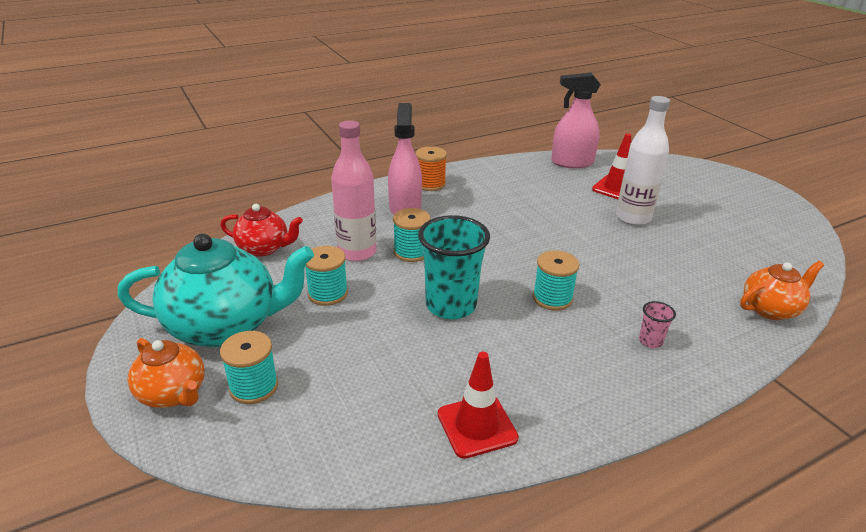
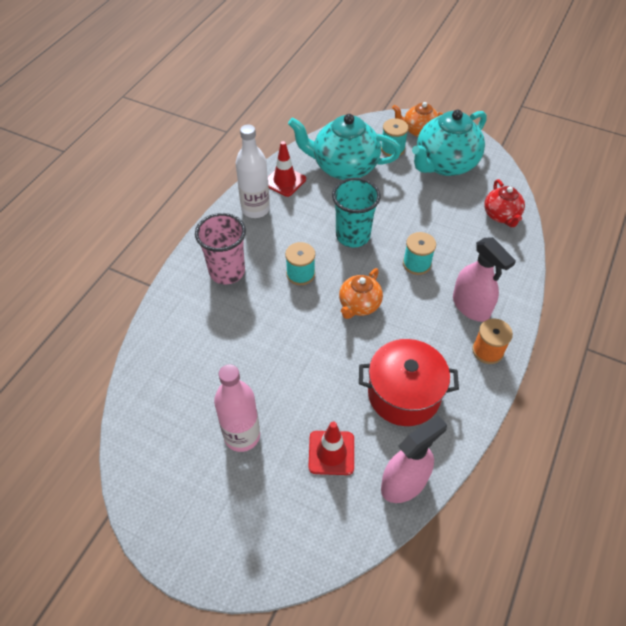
camera: 145 degrees right, 20 degrees up
red teapot [220,204,303,257] -> red teapot turned 75 degrees counterclockwise [484,179,525,227]
turquoise spool [305,246,348,306] -> none
pink bottle [331,120,376,261] -> pink bottle moved to [214,364,260,452]
white bottle [616,96,670,226] -> white bottle moved to [236,124,270,218]
pink cup [639,301,676,348] -> pink cup [195,213,246,284], size x2.30
orange teapot [740,261,824,320] -> orange teapot moved to [339,268,383,319]
none -> turquoise teapot [288,114,401,180]
none -> red pot [359,339,459,426]

